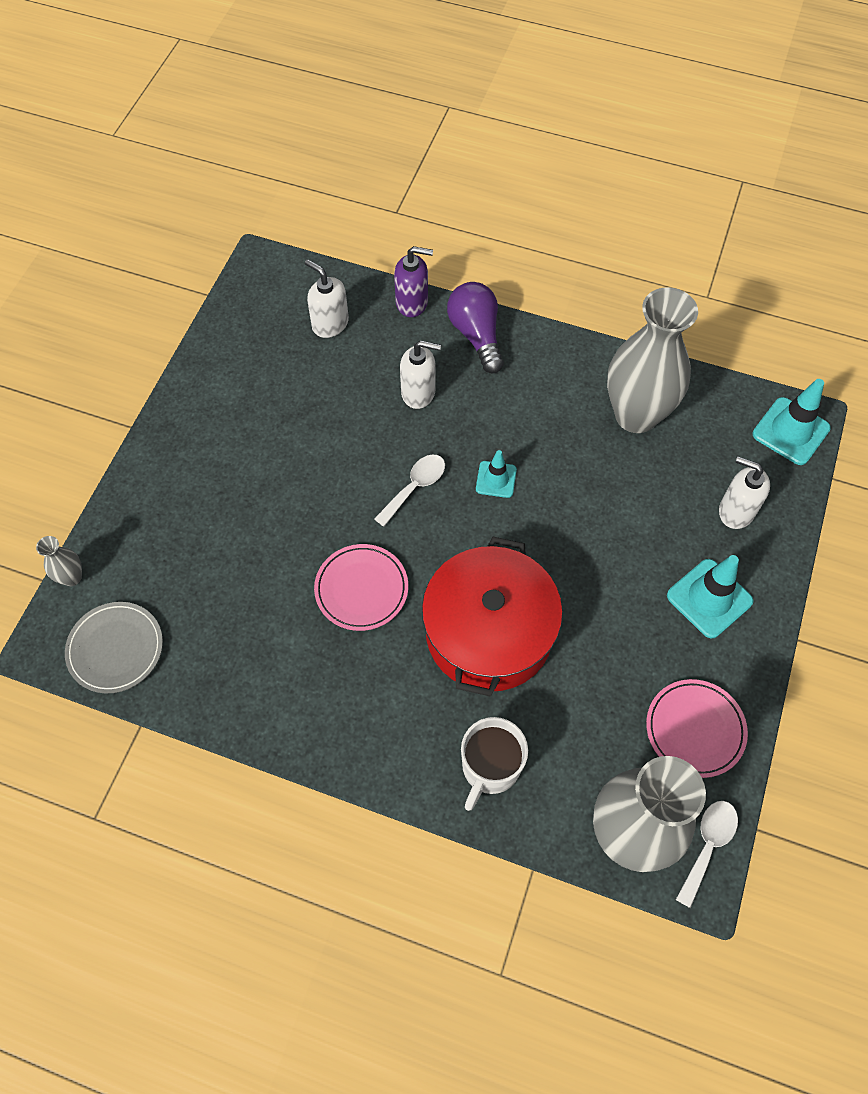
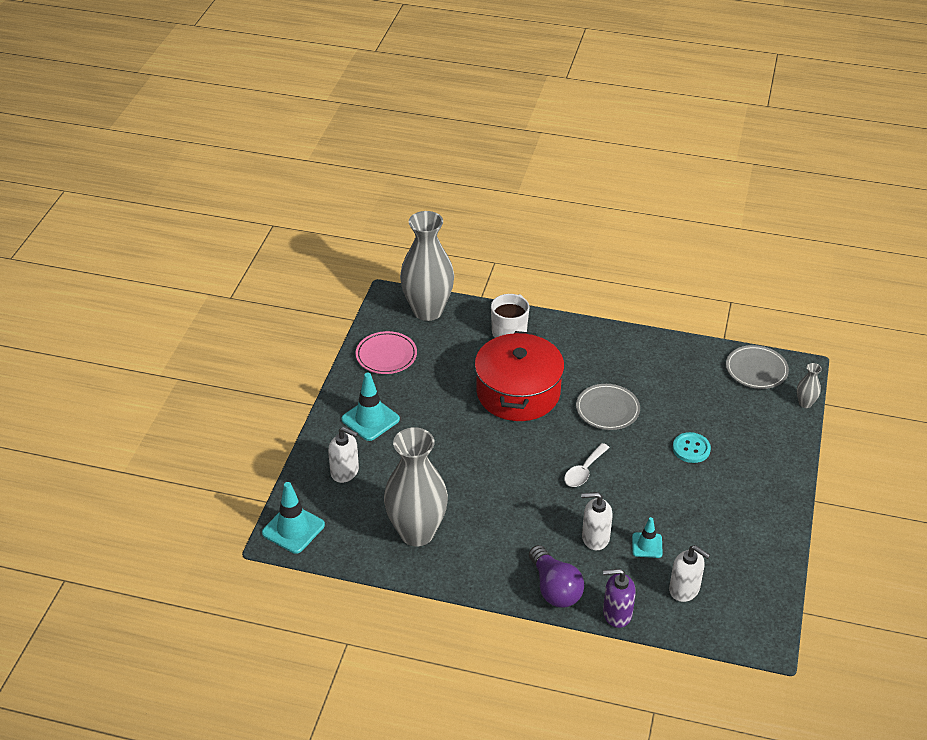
camera: 175 degrees right, 20 degrees down
pink plate [314,544,408,631] -> grey plate [576,384,640,430]
turquoise traffic cone [476,450,517,498] -> turquoise traffic cone moved to [632,517,663,558]
white spoon [676,801,738,908] -> none
none -> turquoise button [673,432,711,463]

